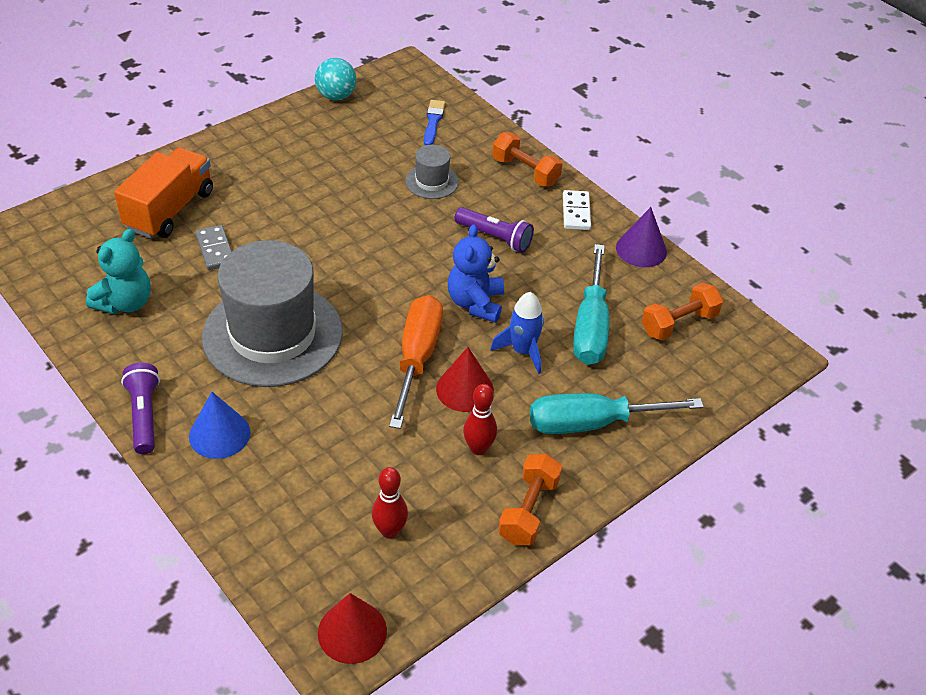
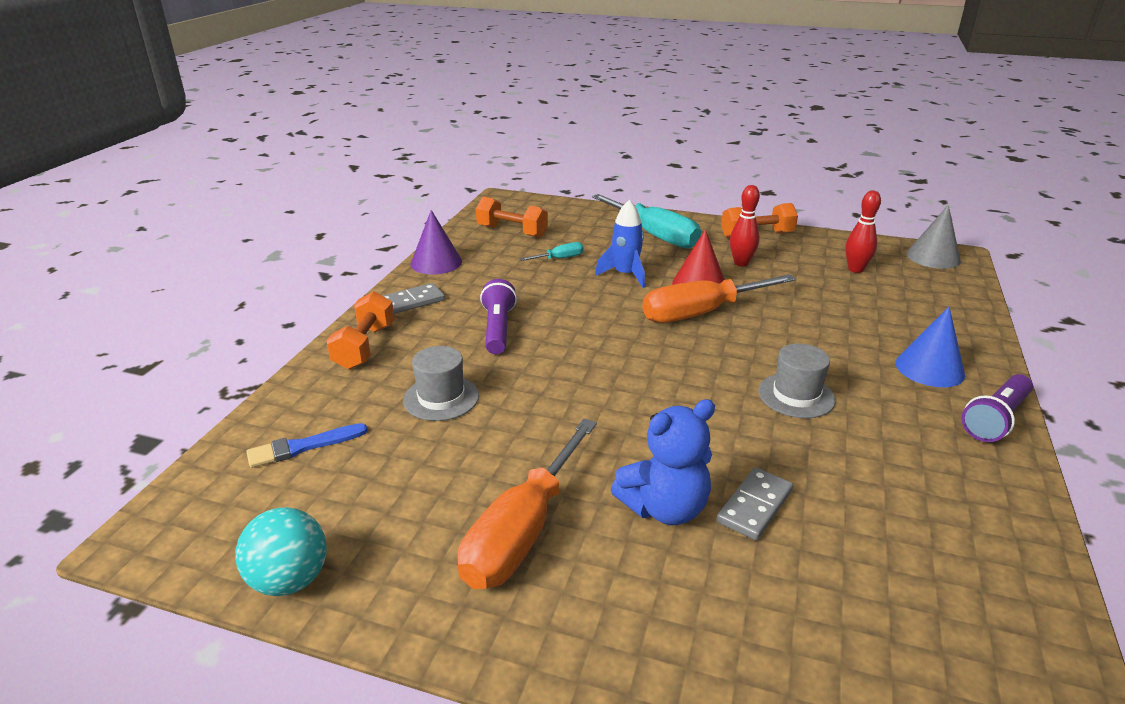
camera: 120 degrees left, 15 degrees down
turquoise teddy bear [86,229,151,314] -> none
orange truck [114,148,213,238] -> none
grey hat [202,240,343,387] -> grey hat [758,344,836,418], size x0.44
red cone [318,593,387,664] -> grey cone [906,205,961,269]
blue teddy bear [448,224,504,323] -> blue teddy bear moved to [611,399,715,525]
white domino [563,190,591,230] -> grey domino [383,283,445,314]
turquoise screwdriver [573,244,609,365] -> turquoise screwdriver [520,242,583,261], size x0.45
none -> orange screwdriver [457,419,597,589]

